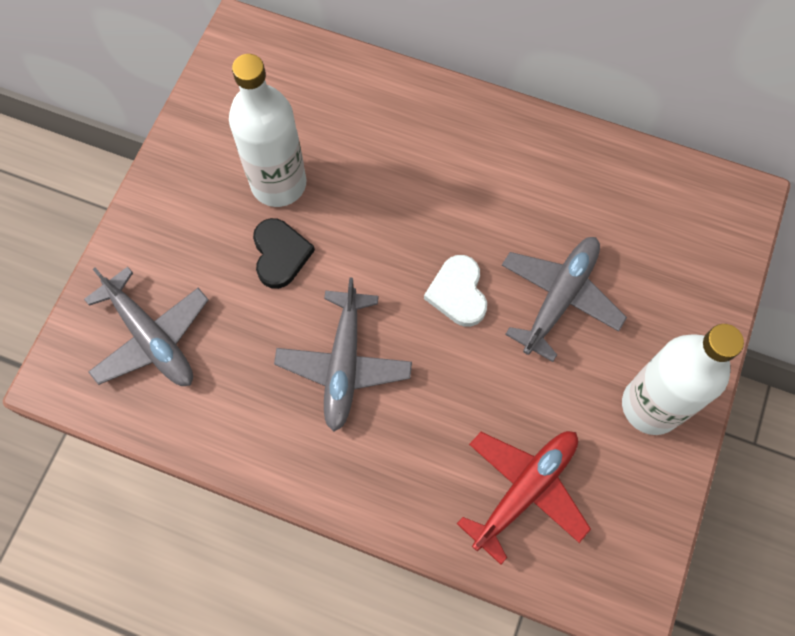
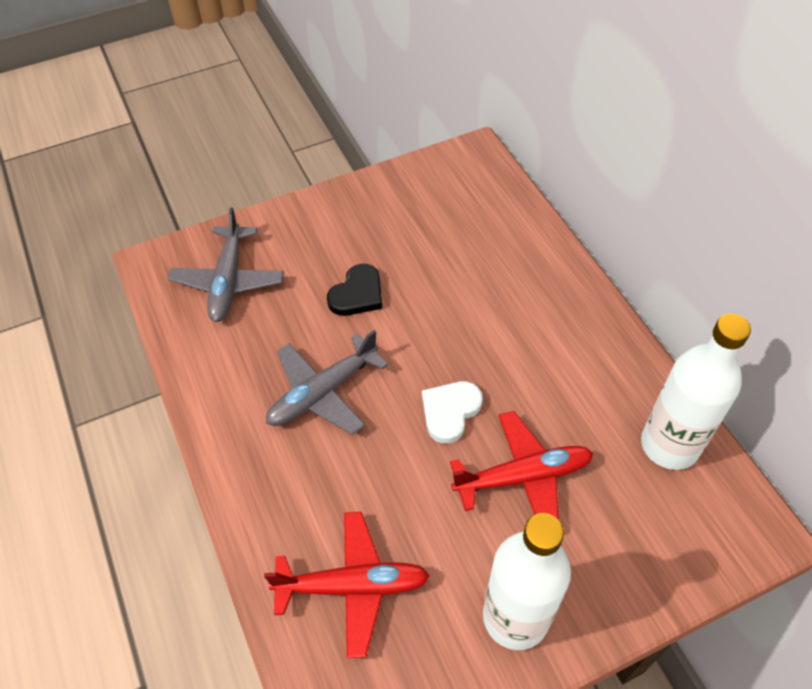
camera: 45 degrees right, 15 degrees down
white bottle [229,54,306,207] -> white bottle moved to [641,314,751,470]
grey plane [502,237,627,362] -> red plane [450,411,594,520]

